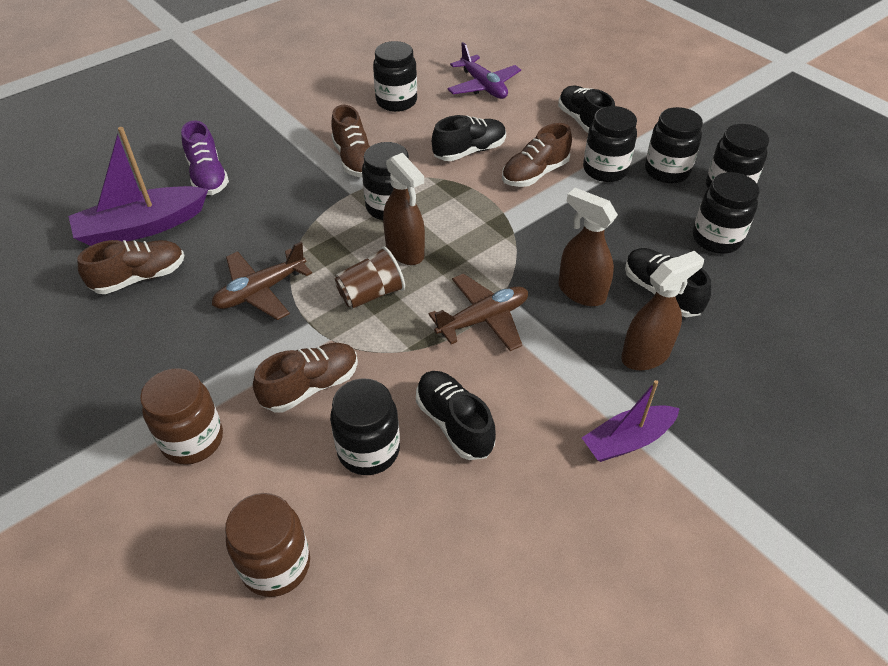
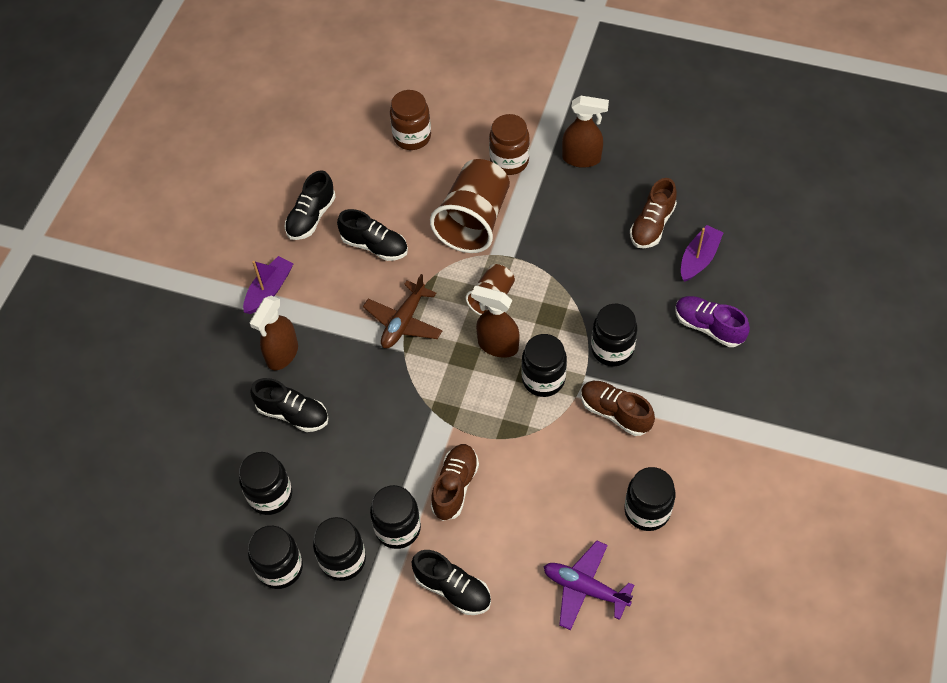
camera: 150 degrees right, 10 degrees up
purple boat [68,127,208,246] -> purple boat [681,225,724,282], size x0.64
brown plane [212,242,312,320] -> none
brown shoe [253,343,358,412] -> brown cup [430,159,510,253]
black jar [330,379,400,475] -> black jar moved to [591,304,637,366]
black shoe [432,115,506,161] -> black shoe moved to [284,170,336,240]
brown spray bottle [558,188,618,306] -> brown spray bottle moved to [562,96,609,168]

